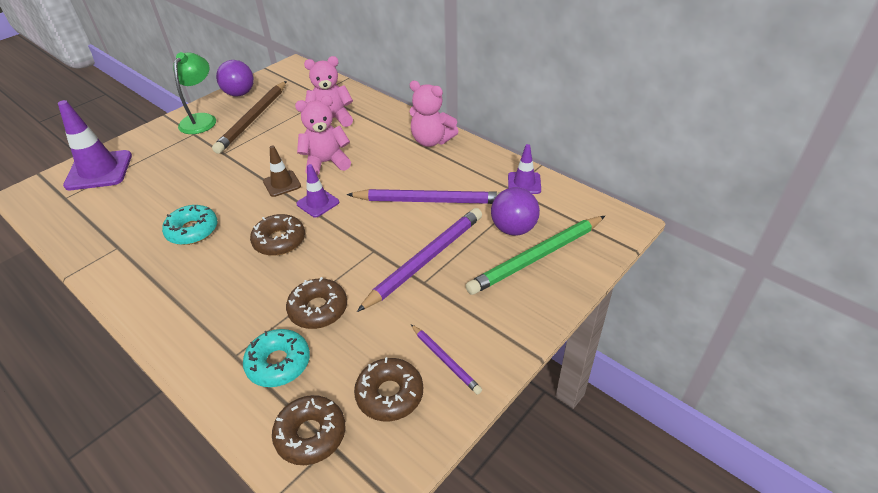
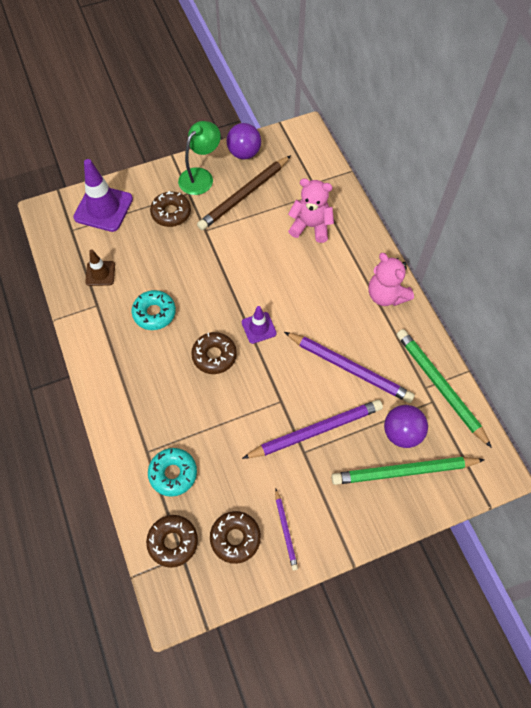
camera: 25 degrees right, 20 degrees up
brown traffic cone [263,146,301,197] -> brown traffic cone moved to [85,250,115,286]
brown donut [286,277,347,329] -> brown donut moved to [150,191,191,227]
pink teddy bear [295,95,351,176] -> none
purple traffic cone [508,144,541,194] -> green pencil [397,329,492,448]

